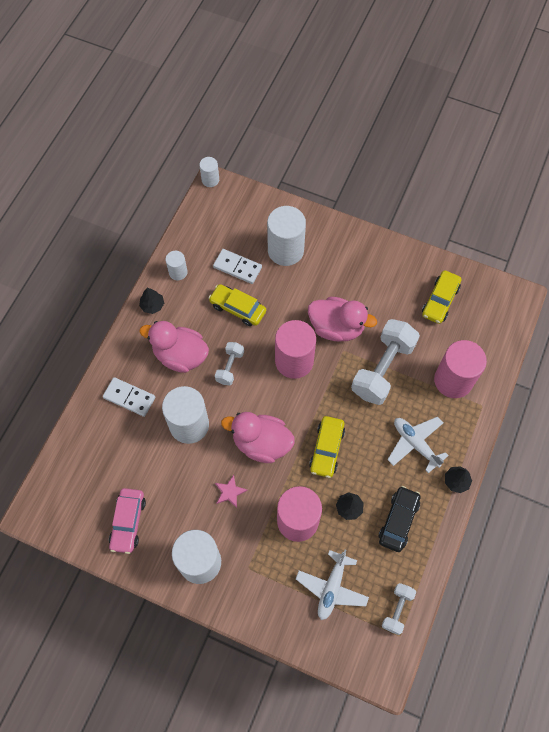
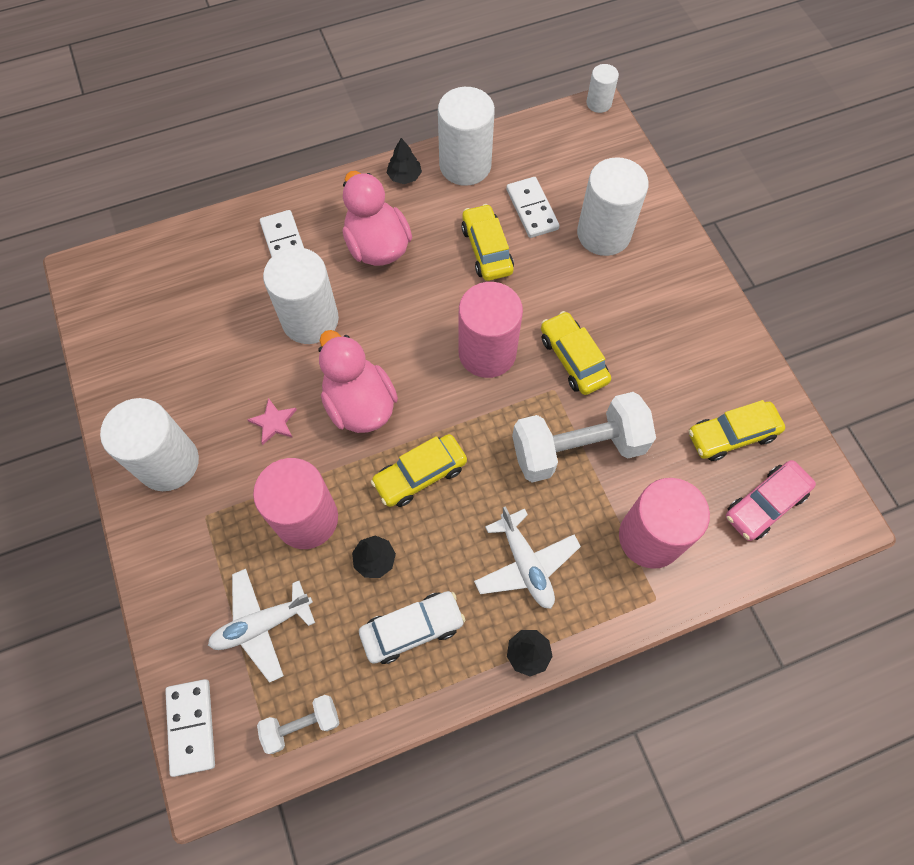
camera: 45 degrees right, 0 degrees up
pink car [109,488,146,554] -> pink car moved to [726,460,816,541]
white cylinder [166,251,188,280] -> white cylinder [438,87,495,186], size x1.96
white dumbbell [215,342,244,385] -> none
pink duck [308,297,377,341] -> yellow car [541,311,611,395]
black car [378,486,421,552] -> white car [359,591,465,664]
white plane [387,417,449,473] -> white plane turned 150 degrees clockwise [474,506,581,609]
none -> white domino [165,679,215,777]

